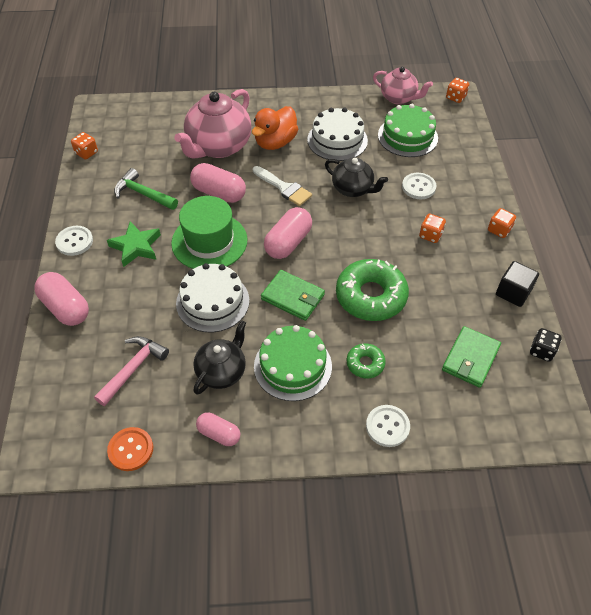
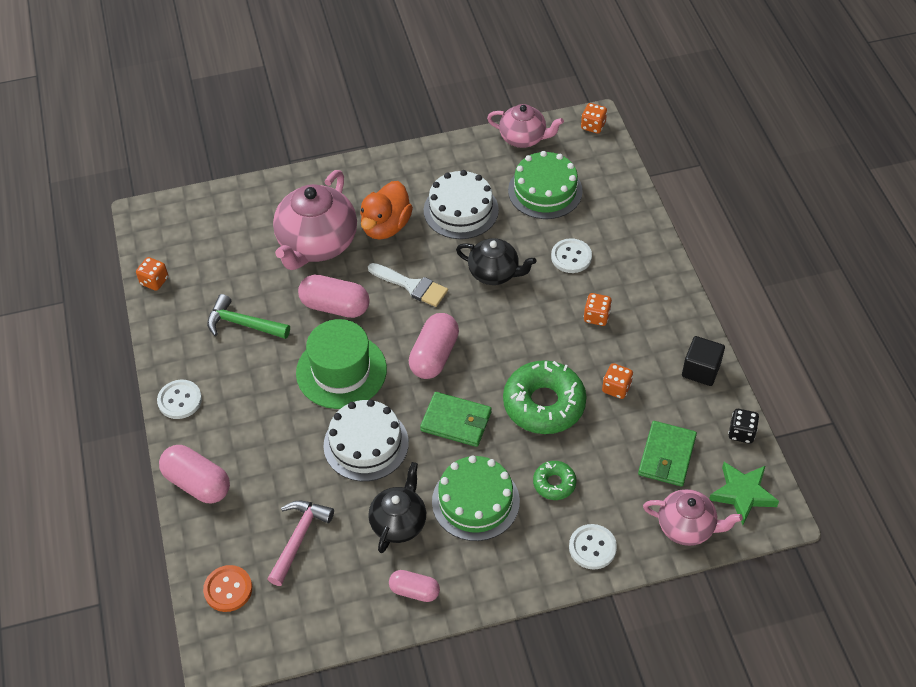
camera: 10 degrees left, 0 degrees up
green star [107,221,161,267] -> green star moved to [709,462,779,525]
orange button [107,427,153,471] -> orange button moved to [203,565,252,612]
orange dice [488,208,516,238] -> orange dice moved to [602,363,633,399]
none -> pink teapot [643,489,743,546]

